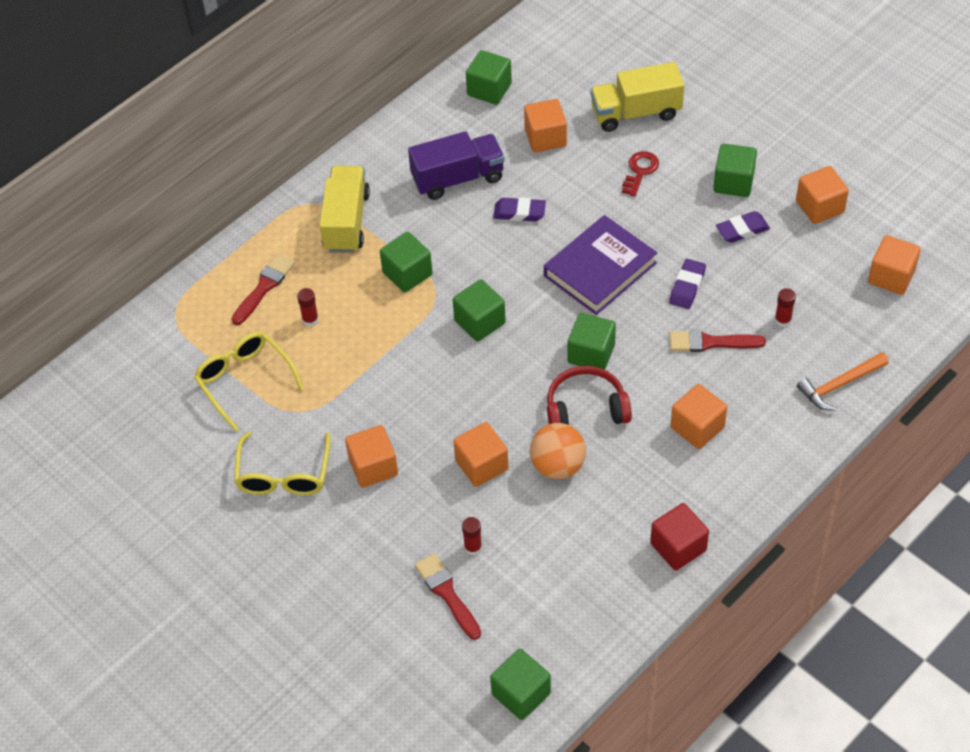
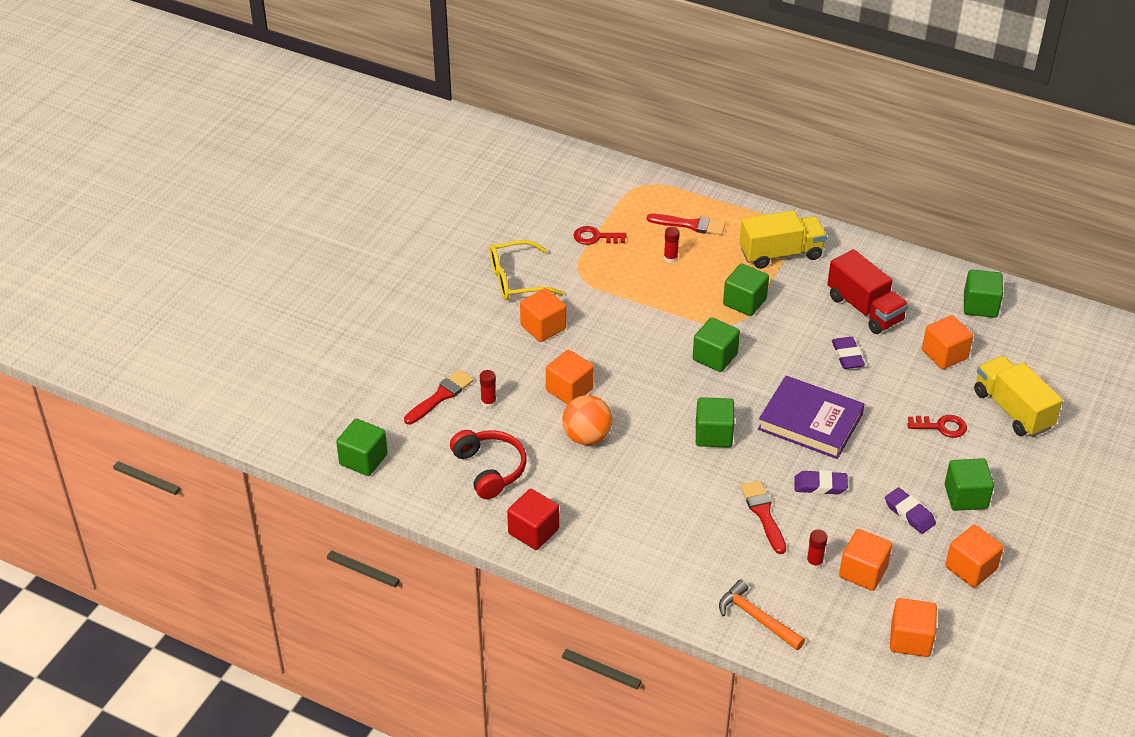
camera: 70 degrees right, 10 degrees down
yellow glasses [194,332,304,432] -> red key [573,226,627,245]
purple truck [408,131,505,200] -> red truck [827,249,909,334]
red headphones [547,366,632,425] -> red headphones moved to [450,430,527,499]
orange cube [671,384,727,449] -> orange cube moved to [839,529,892,591]

